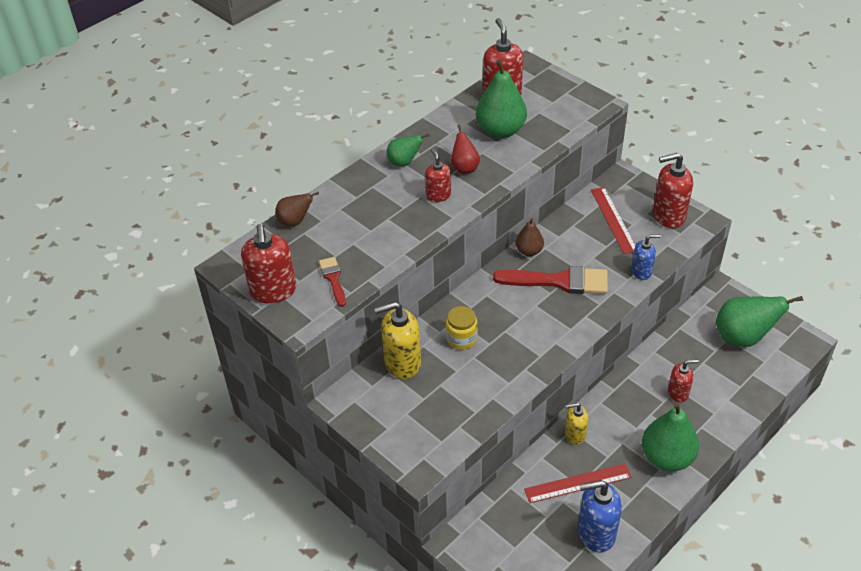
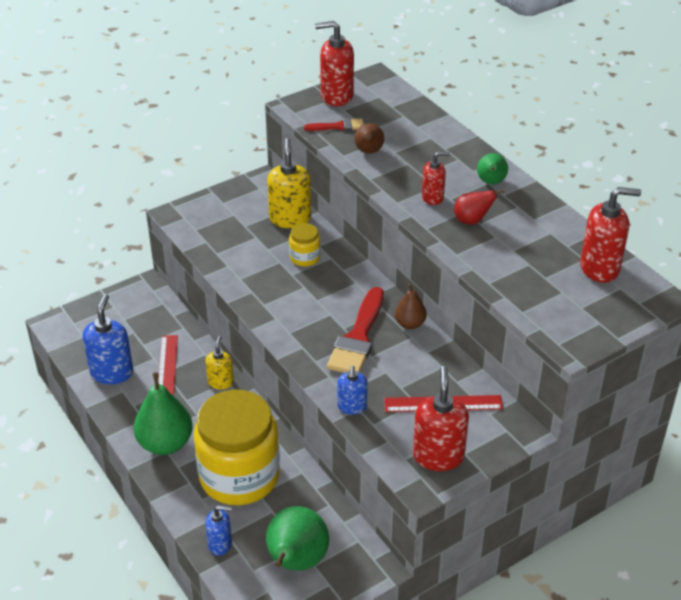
camera: 100 degrees right, 5 degrees down
brown pear [275,192,319,226] -> brown pear moved to [354,123,384,154]
green pear [476,59,527,138] -> none
red soap dispenser [668,359,699,402] -> yellow jar [194,390,280,505]
none -> blue soap dispenser [205,505,232,556]

